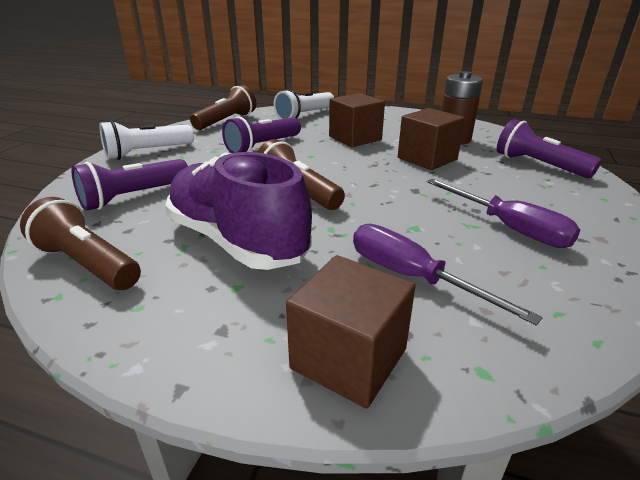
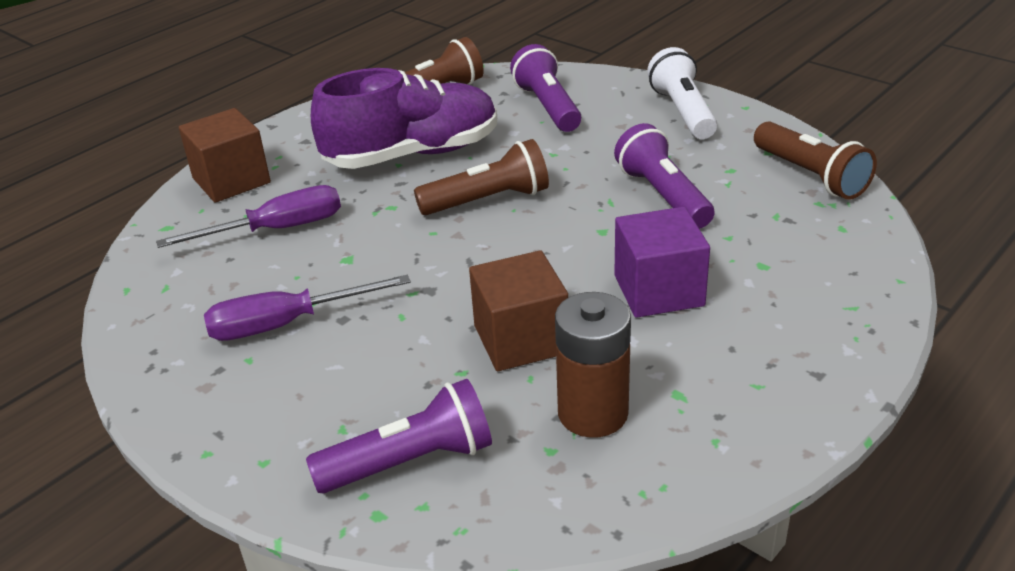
camera: 115 degrees right, 5 degrees up
white flashlight [274,89,334,119] -> none
brown cube [329,93,385,147] -> purple cube [614,207,710,318]

